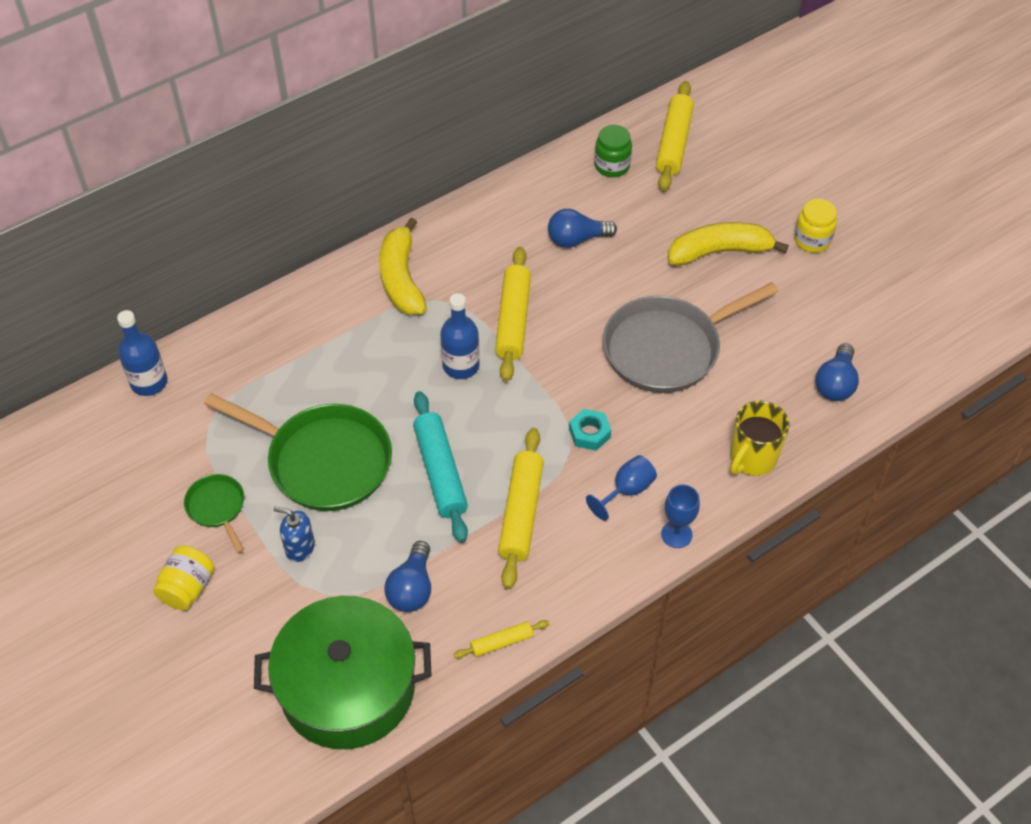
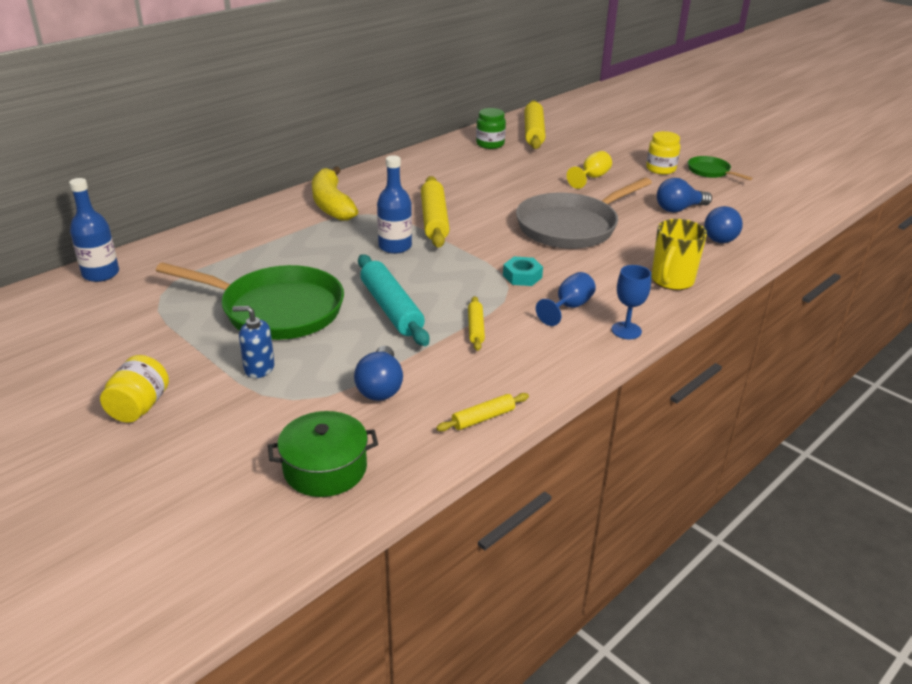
camera: 10 degrees left, 20 degrees down
green pan [184,474,244,553] -> green pan moved to [688,156,752,180]
green pot [254,596,432,749] -> green pot [268,411,378,497], size x0.55
yellow rolling pin [498,428,544,589] -> yellow rolling pin [468,296,485,351], size x0.52
blue light bulb [548,209,617,248] -> blue light bulb moved to [657,178,712,213]
yellow banana [668,222,789,266] -> yellow goblet [567,151,612,189]

